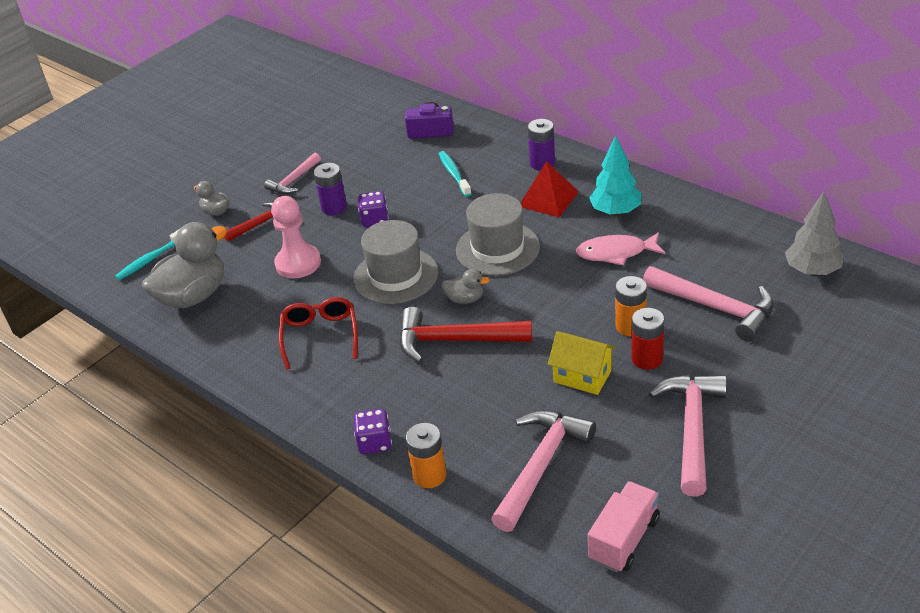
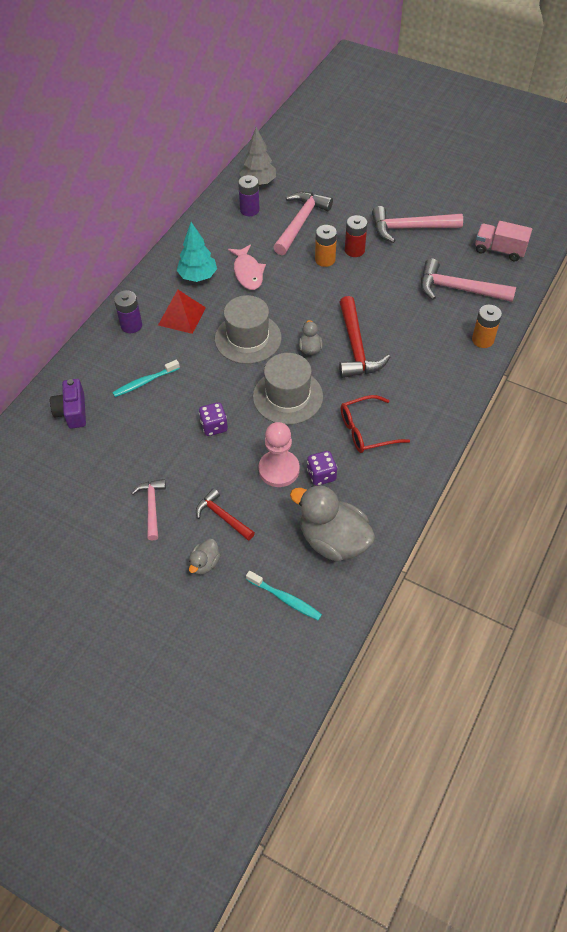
camera: 105 degrees left, 15 degrees up
pink hammer [264,153,321,194] -> pink hammer turned 120 degrees counterclockwise [131,479,166,540]
purple battery [314,163,347,215] -> purple battery moved to [238,175,260,216]
purple dice [354,409,392,454] -> purple dice moved to [307,451,337,486]
yellow house [548,331,616,395] -> none

